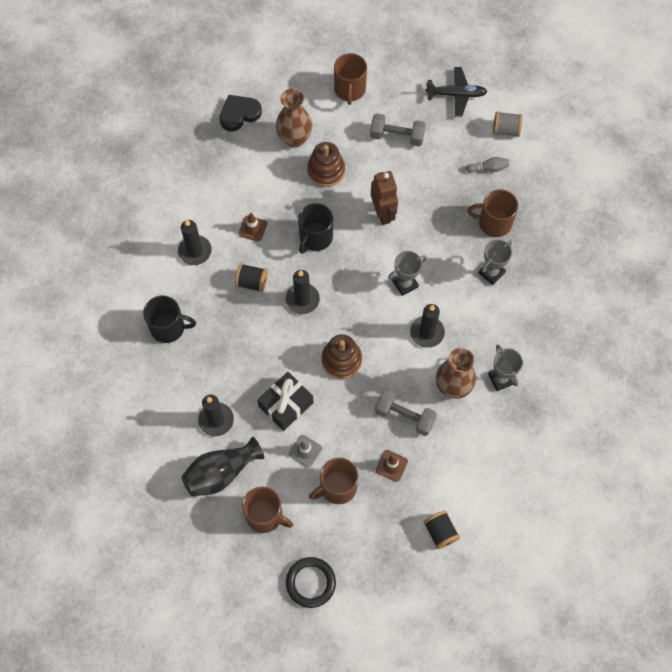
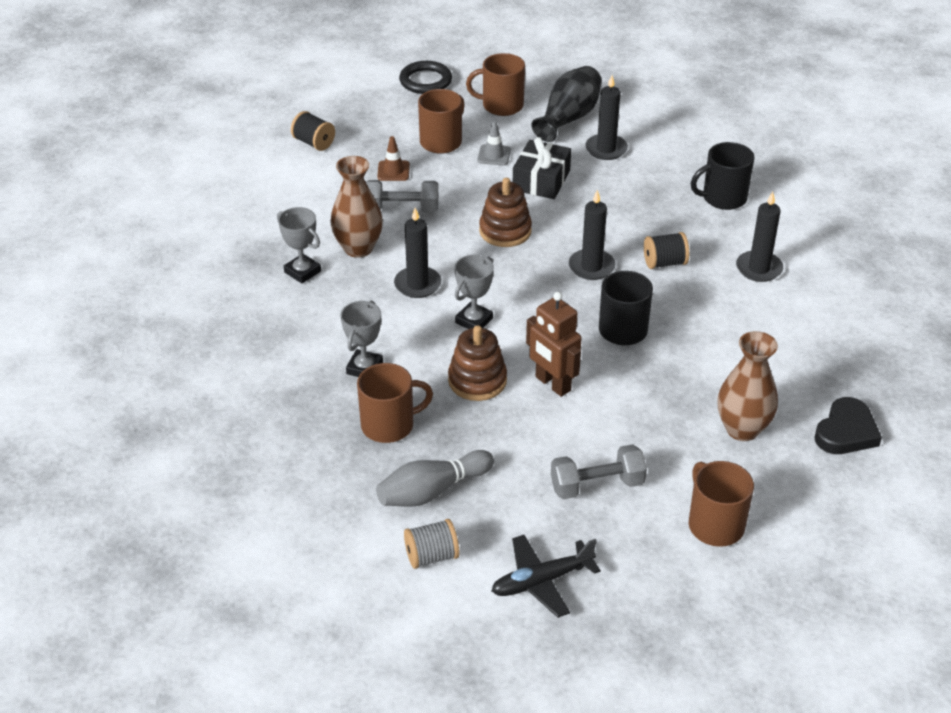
camera: 155 degrees right, 25 degrees down
brown traffic cone [239,213,267,242] -> none
brown stacking toy [307,142,345,187] -> brown stacking toy moved to [448,325,507,401]
grey bowling pin [466,157,509,173] -> grey bowling pin [376,450,494,506], size x1.76

